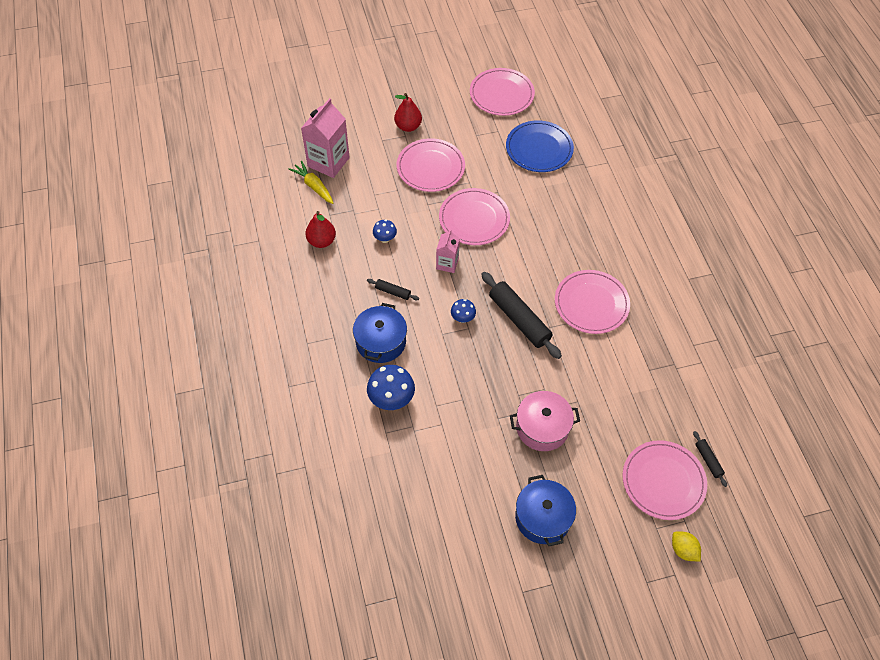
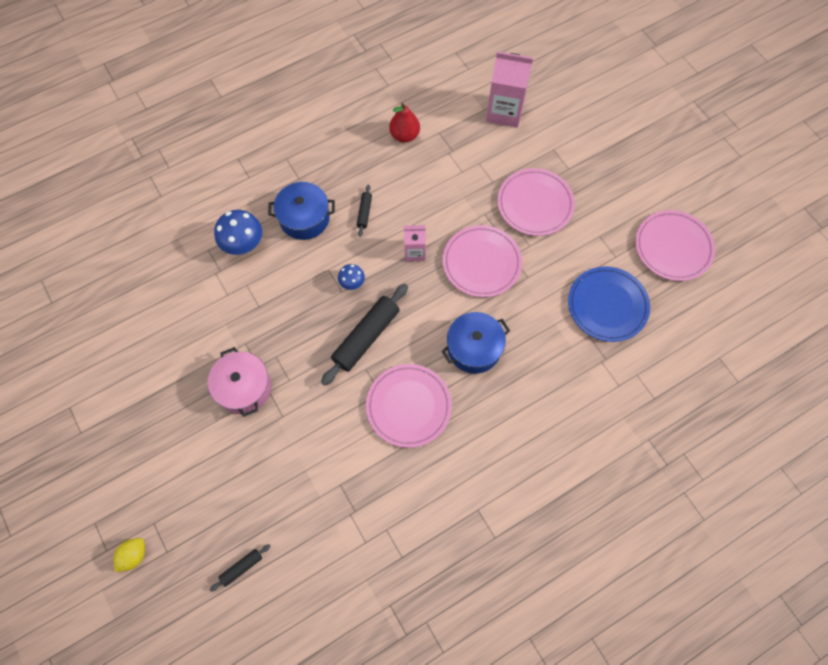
camera: 75 degrees right, 10 degrees up
yellow carrot [289,161,333,204] -> none
blue mushroom [373,219,397,243] -> none
red pear [394,93,422,132] -> none
blue pot [515,475,576,546] -> blue pot moved to [442,312,510,374]
pink plate [623,440,707,520] -> none

